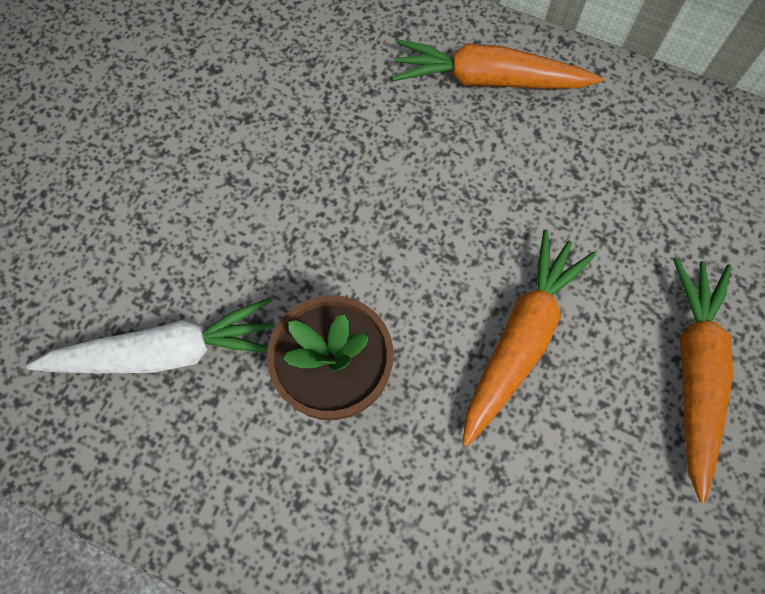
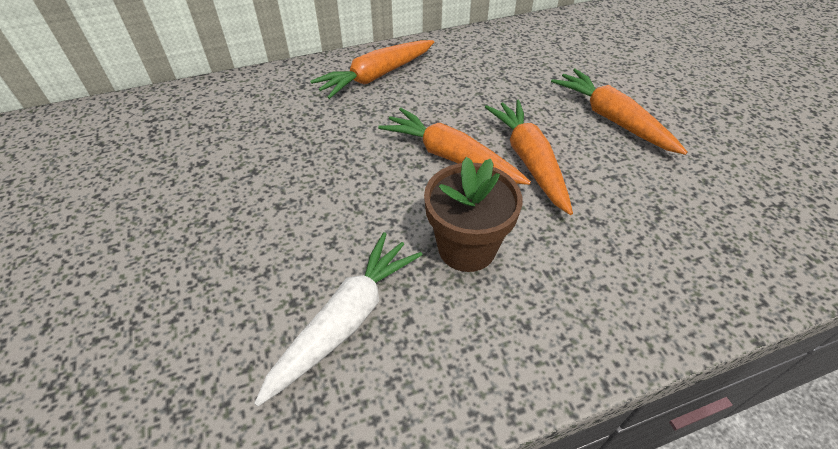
camera: 45 degrees left, 20 degrees down
none -> orange carrot [378,108,531,185]

